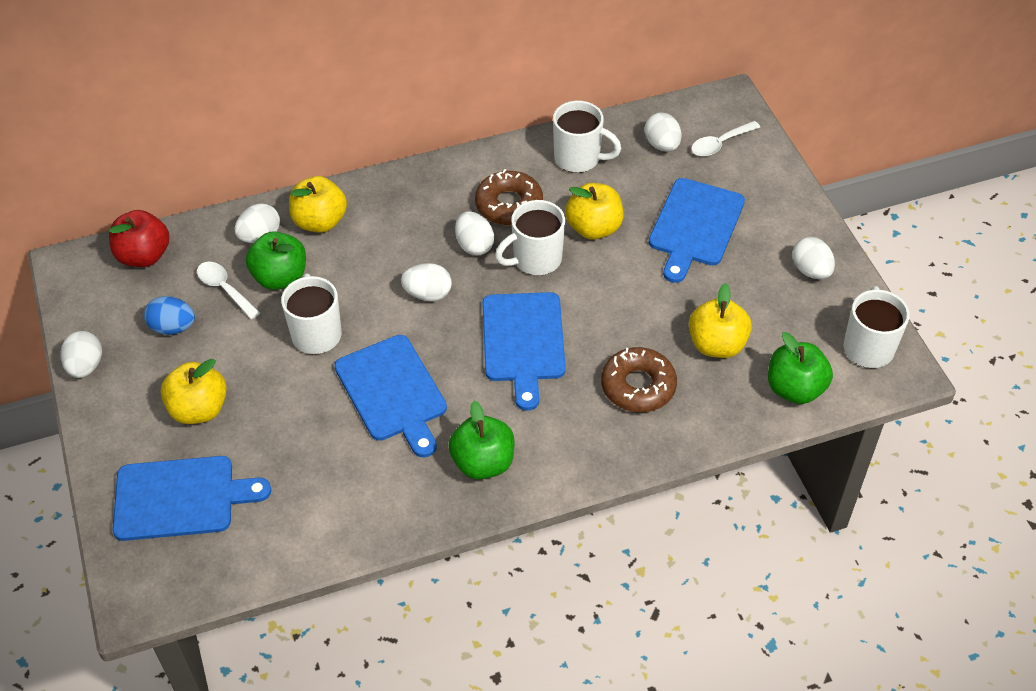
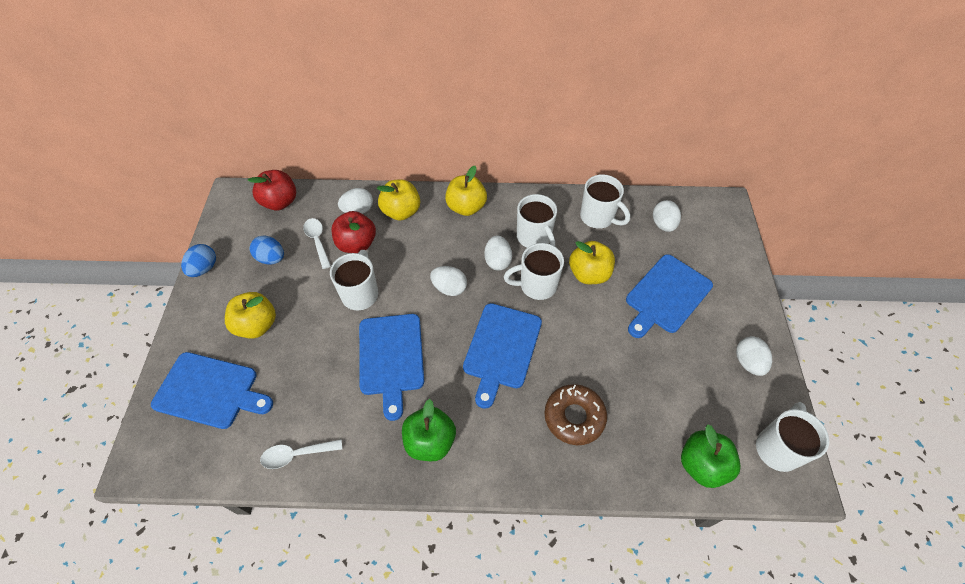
camera: 20 degrees right, 5 degrees up
white egg [60,331,102,378] -> blue egg [181,244,216,277]
green apple [246,231,306,290] -> red apple [331,211,376,253]
brown donut [475,169,543,225] -> white mug [517,194,557,248]
yellow apple [689,283,752,358] -> yellow apple moved to [445,166,487,216]
white spoon [691,121,760,156] -> white spoon moved to [260,439,342,469]

